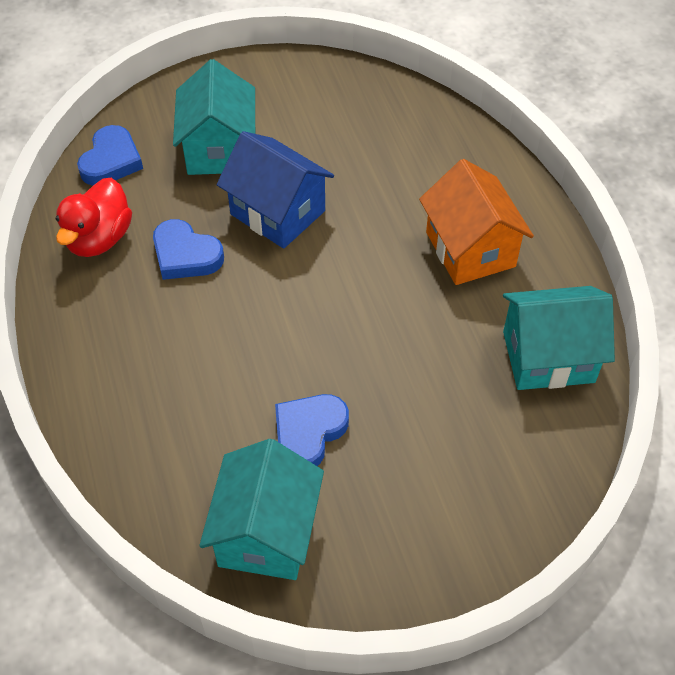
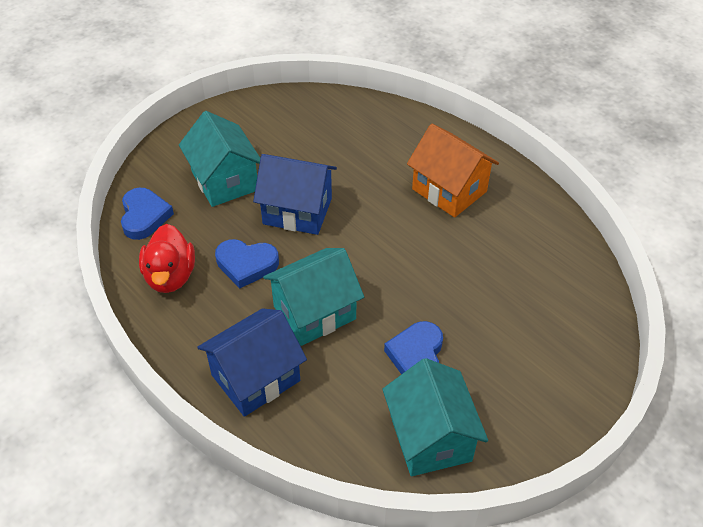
camera: 25 degrees left, 5 degrees down
turquoise house [503,286,615,390] -> turquoise house moved to [263,248,364,346]
none -> blue house [197,308,307,417]

